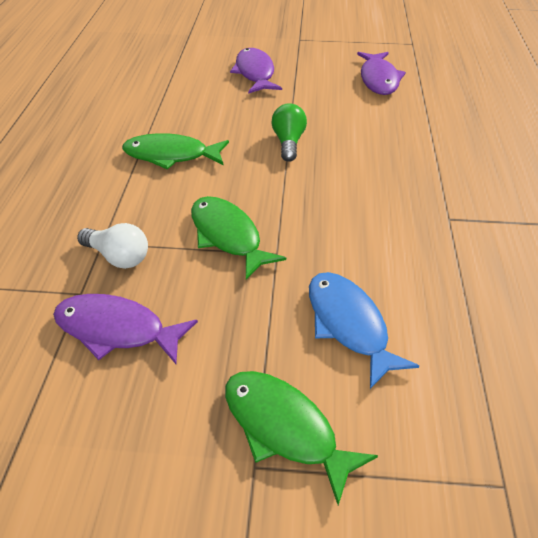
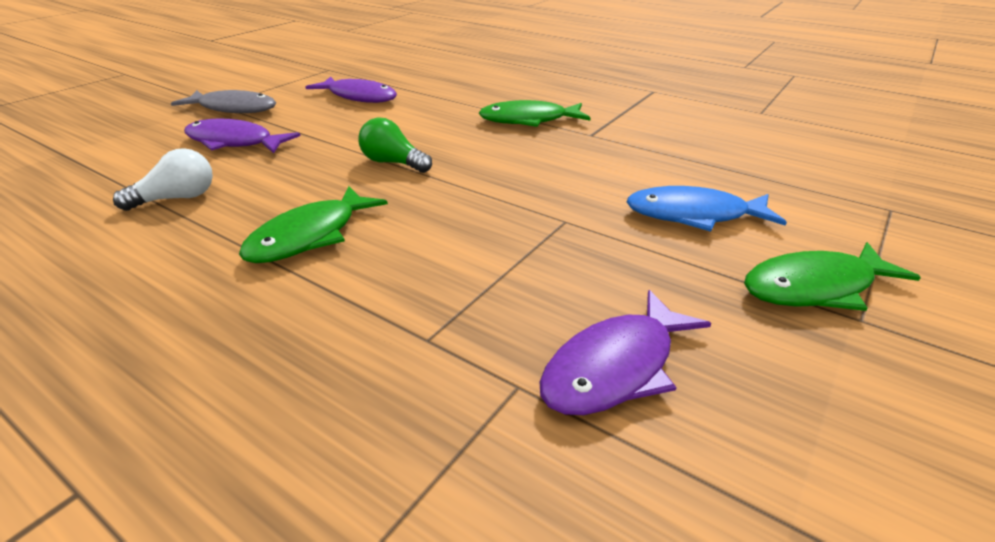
camera: 60 degrees left, 10 degrees down
white light bulb [77,223,148,269] -> white light bulb moved to [113,148,213,211]
green fish [191,196,286,280] -> green fish moved to [478,100,590,127]
none -> grey fish [171,90,276,113]

